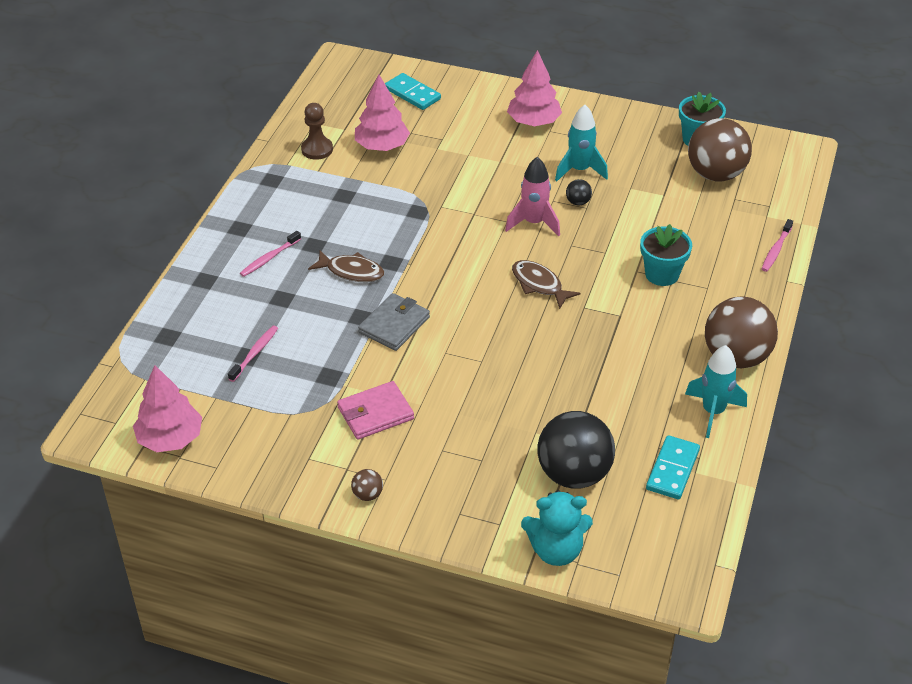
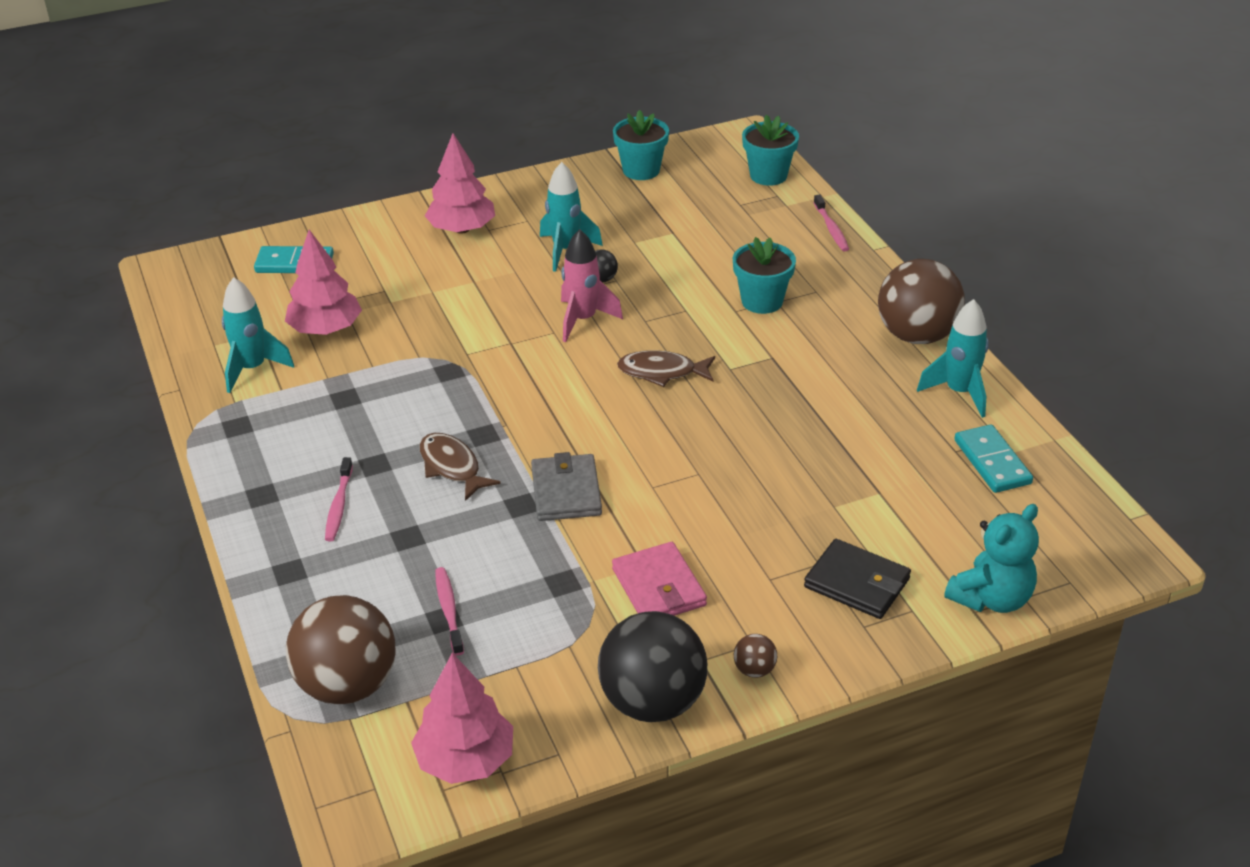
camera: 40 degrees left, 5 degrees down
brown pawn [301,103,333,160] -> turquoise rocket [222,277,294,393]
brown fish [308,250,384,282] -> brown fish turned 105 degrees counterclockwise [420,433,501,501]
pink wallet [337,381,414,440] -> pink wallet turned 45 degrees counterclockwise [612,542,707,616]
black ball [538,411,615,489] -> black ball moved to [598,611,707,722]
brown ball [688,118,752,181] -> brown ball moved to [286,595,395,704]
none -> turquoise flower pot [742,115,799,186]
none -> black wallet [804,539,911,619]

